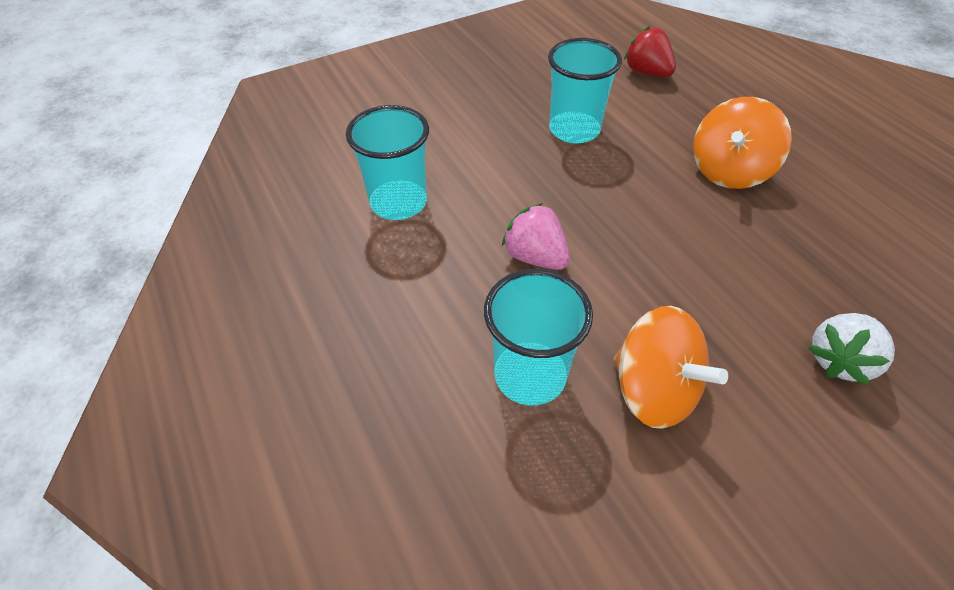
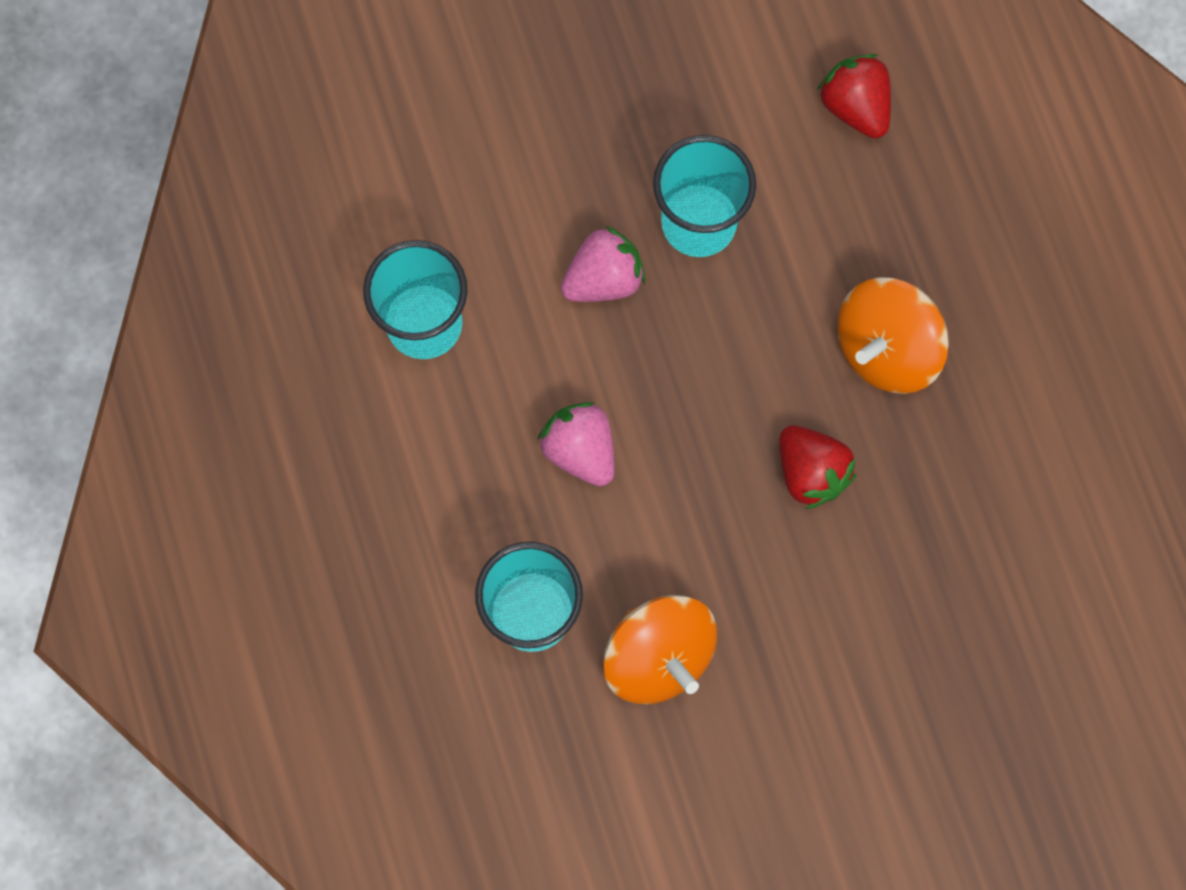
camera: 10 degrees right, 25 degrees up
white strawberry [809,313,895,385] -> none
none -> pink strawberry [561,226,645,302]
none -> red strawberry [779,425,857,509]

